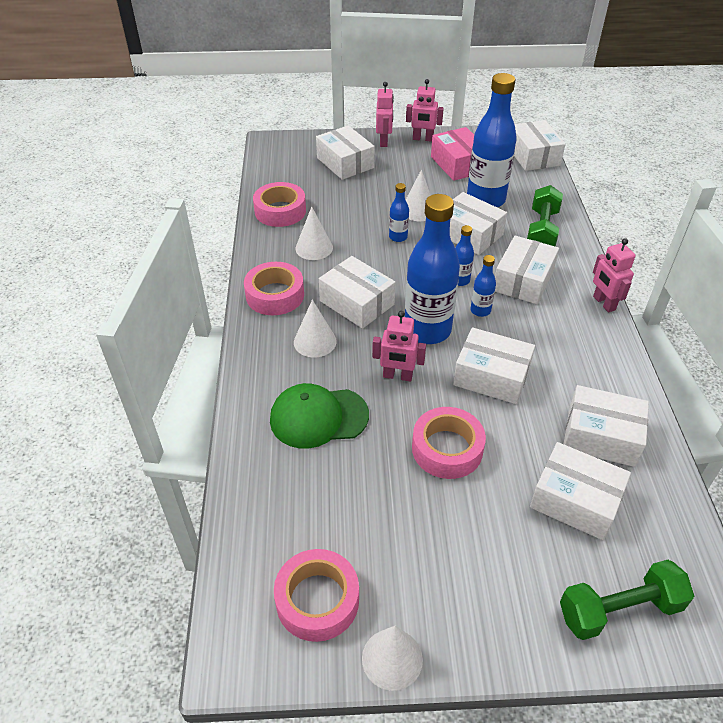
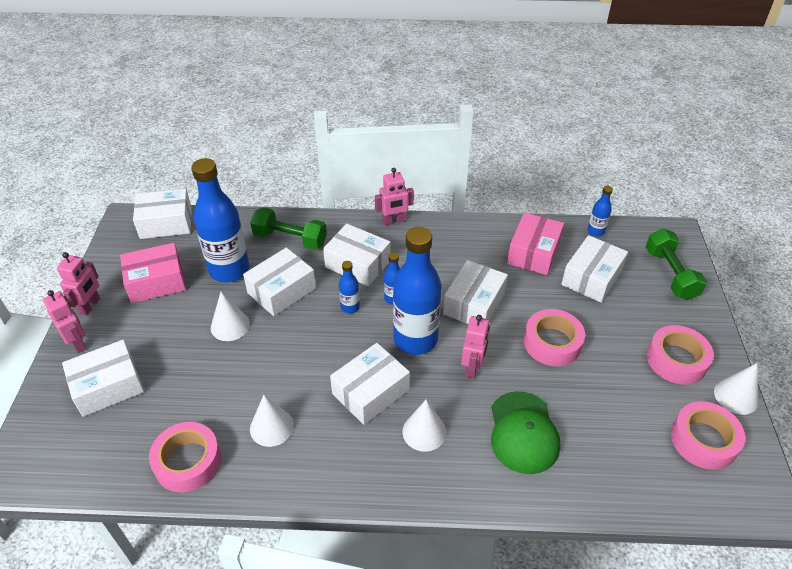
camera: 85 degrees left, 0 degrees up
pink tape [244,262,304,315] -> pink tape moved to [647,325,714,385]
pink robot [376,82,394,147] -> pink robot turned 45 degrees clockwise [43,290,86,353]
blue bottle [389,183,409,242] -> blue bottle moved to [587,186,613,237]
white box [564,385,649,467] -> pink box [507,213,564,275]

